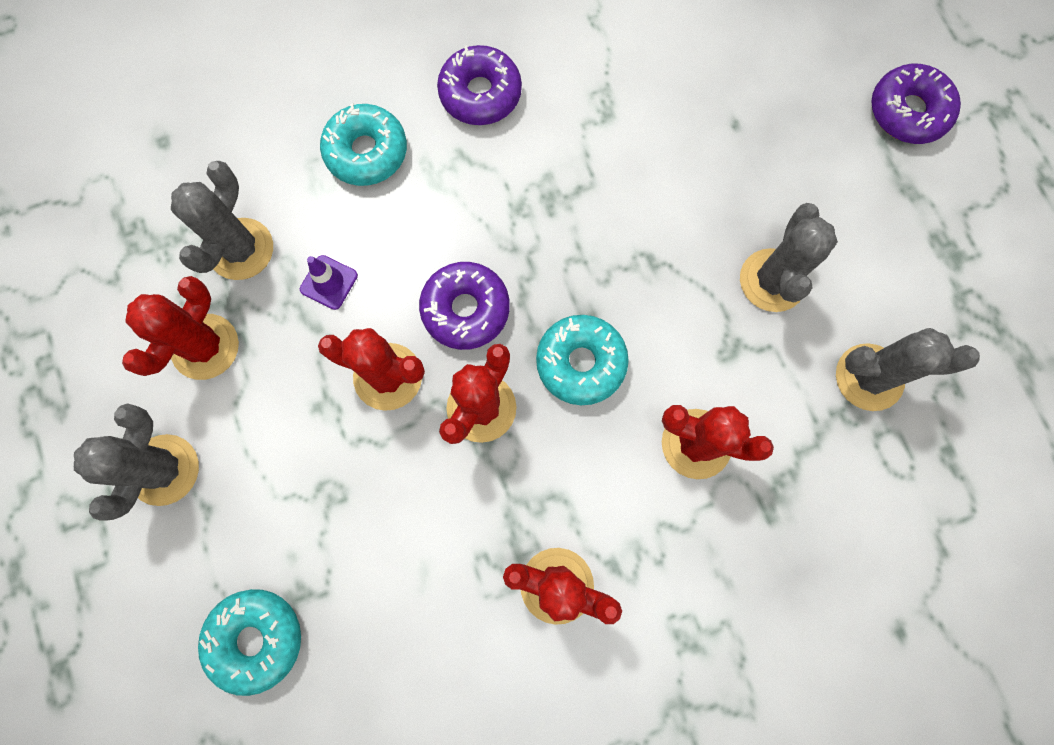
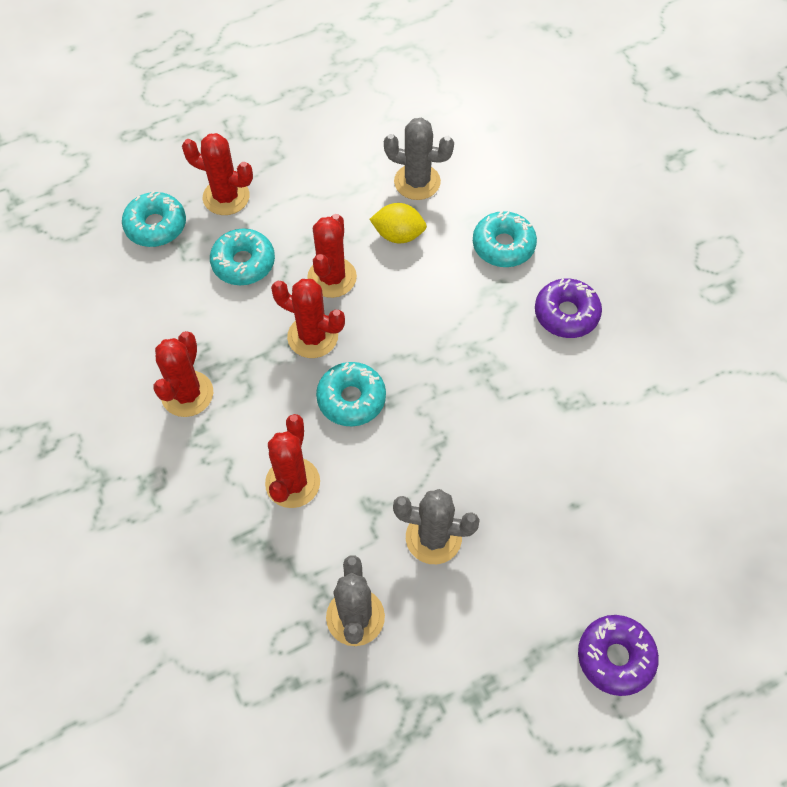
camera: 85 degrees right, 15 degrees down
grey cactus [74,403,199,521] -> none
red cactus [122,276,239,380] -> red cactus moved to [182,133,253,215]
purple traffic cone [300,255,358,310] -> yellow lemon [369,203,427,243]
purple donut [419,262,510,350] -> none
none -> turquoise donut [210,228,275,285]

